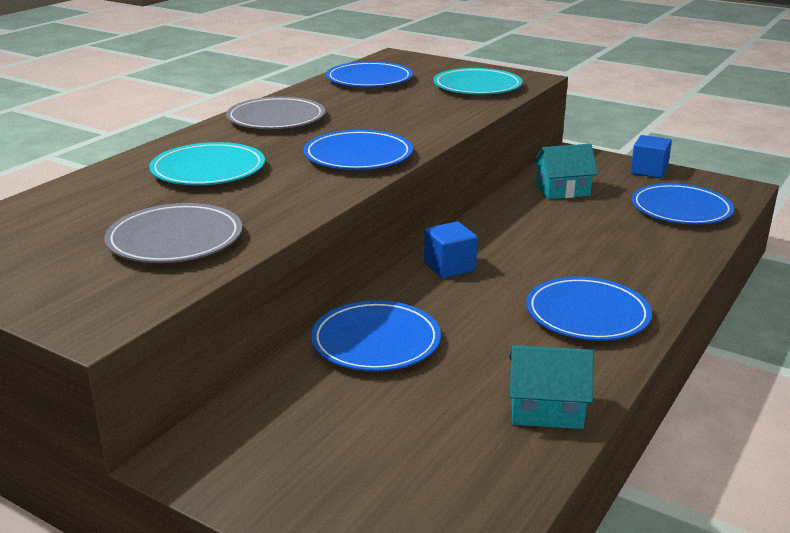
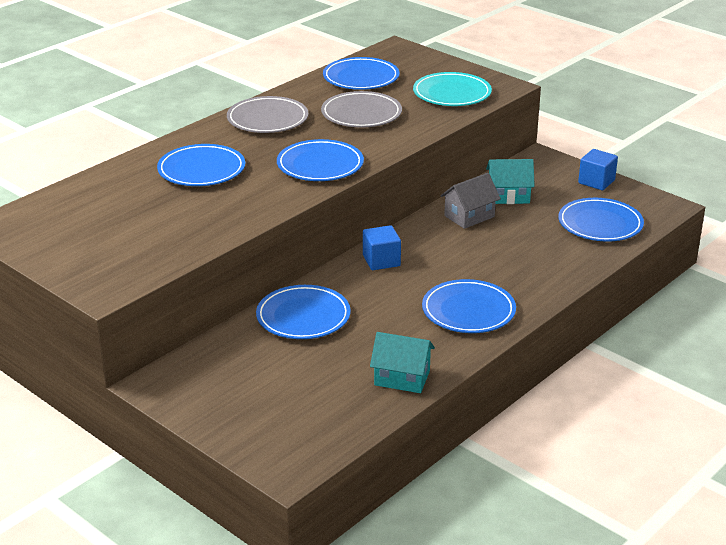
camera: 10 degrees right, 5 degrees up
grey plate [104,203,242,263] -> grey plate moved to [321,91,402,128]
turquoise plate [149,142,265,185] -> blue plate [157,144,245,186]
none -> grey house [440,173,501,229]

